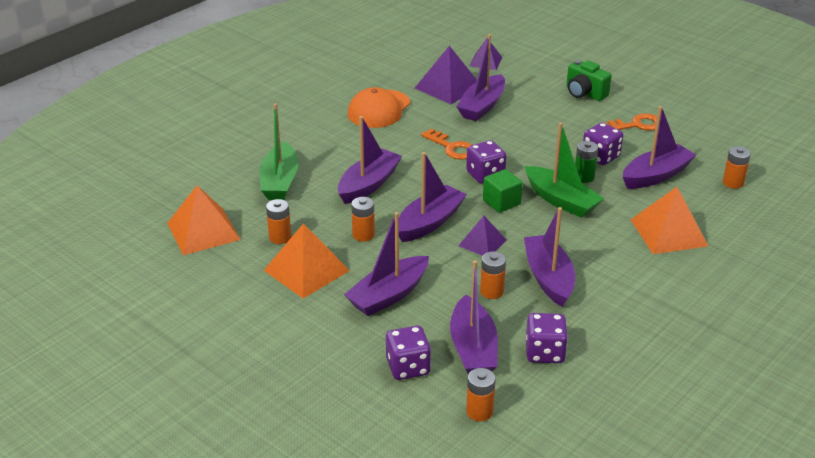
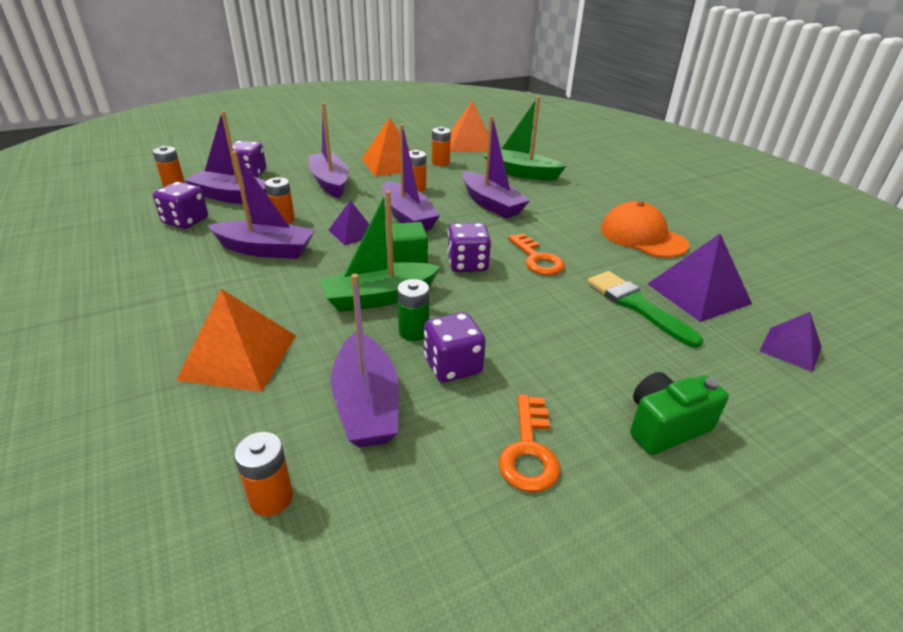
camera: 110 degrees right, 0 degrees up
orange key [421,128,472,160] -> orange key turned 90 degrees counterclockwise [508,233,565,275]
purple boat [456,34,505,121] -> green brush [587,271,703,348]

